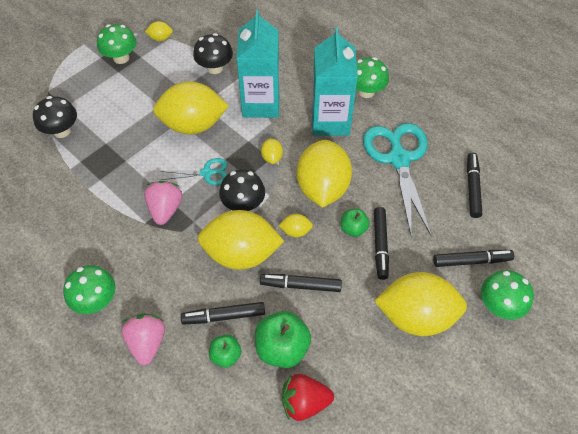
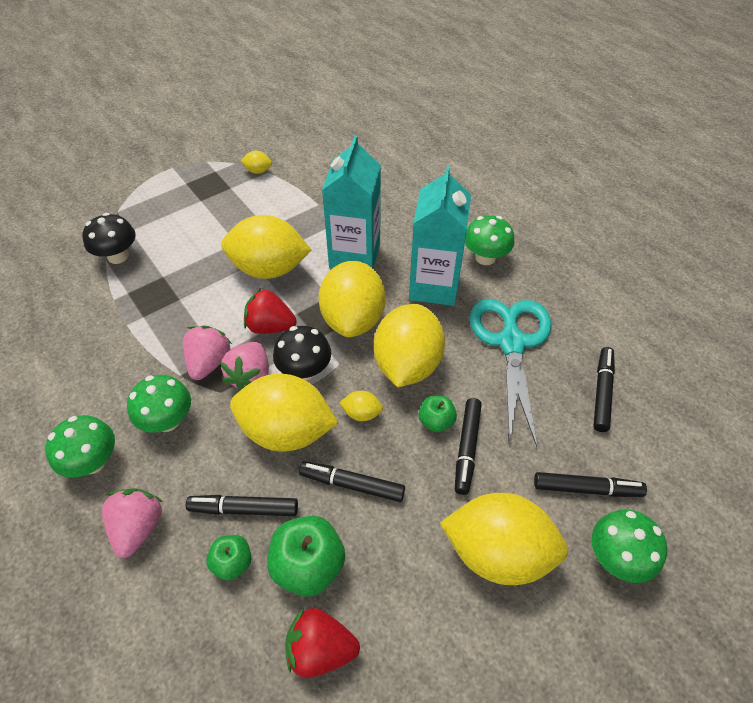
camera: 10 degrees right, 5 degrees down
green mushroom [97,24,137,64] -> green mushroom moved to [127,375,191,433]
turquoise scissors [160,158,228,185] -> red strawberry [244,288,297,334]
black mushroom [193,33,233,74] -> none
yellow lemon [261,138,283,164] -> yellow lemon [318,261,386,337], size x2.40
none -> pink strawberry [220,342,269,391]

